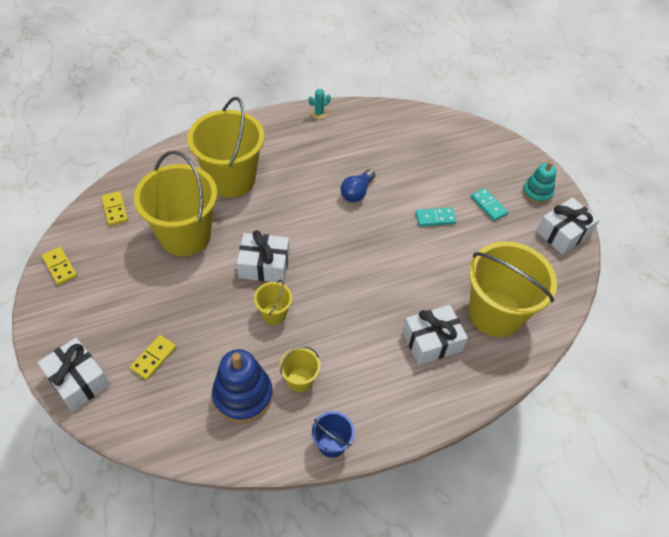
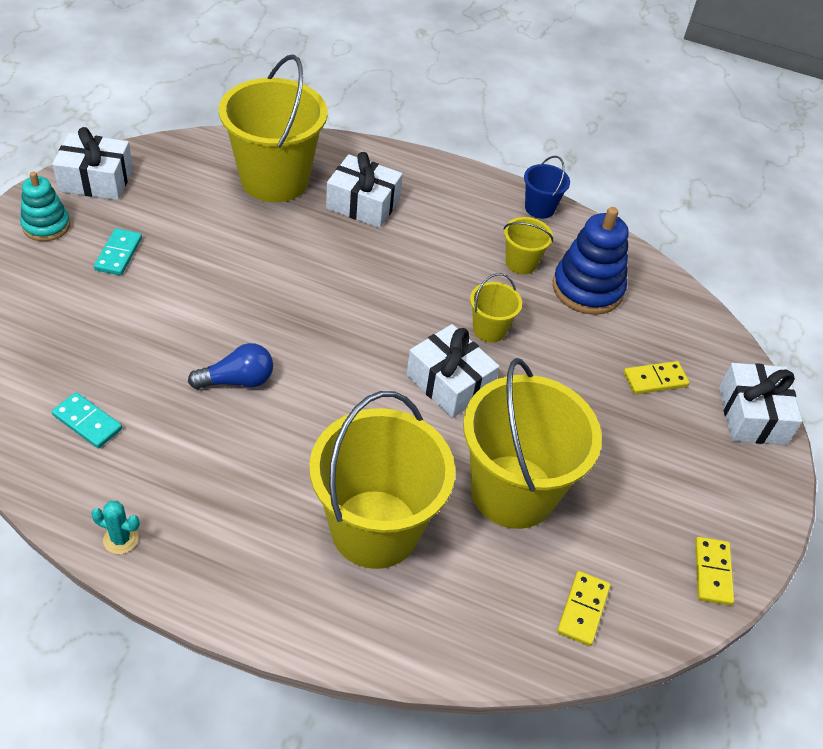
camera: 140 degrees left, 5 degrees down
turquoise domino [415,207,456,227] -> turquoise domino moved to [52,392,122,448]

